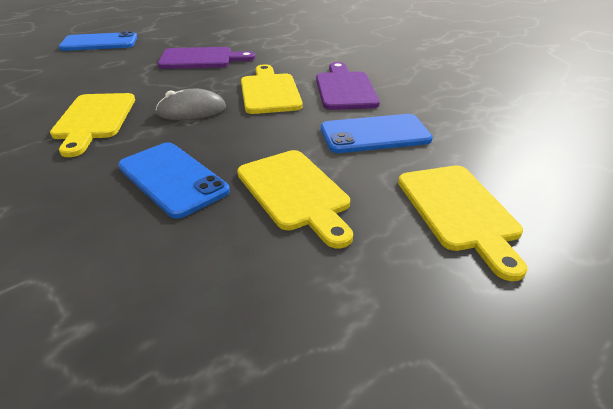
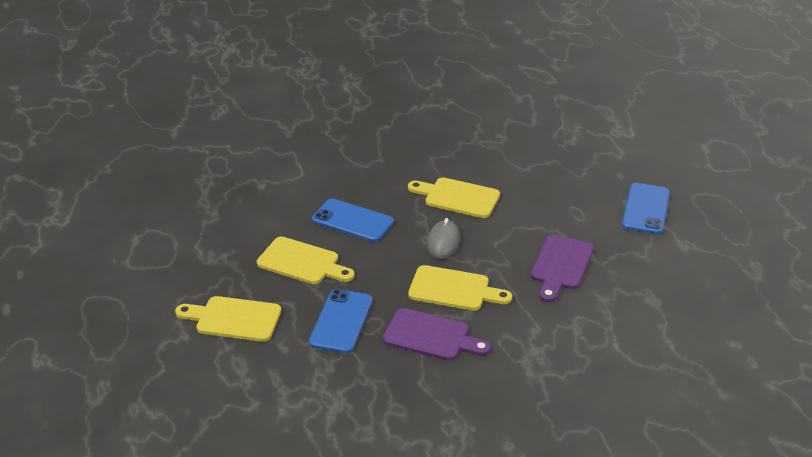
camera: 115 degrees right, 0 degrees up
blue phone [118,142,230,219] -> blue phone turned 45 degrees clockwise [312,198,394,242]
yellow cutting board [237,150,353,249] -> yellow cutting board turned 150 degrees counterclockwise [257,236,355,284]

